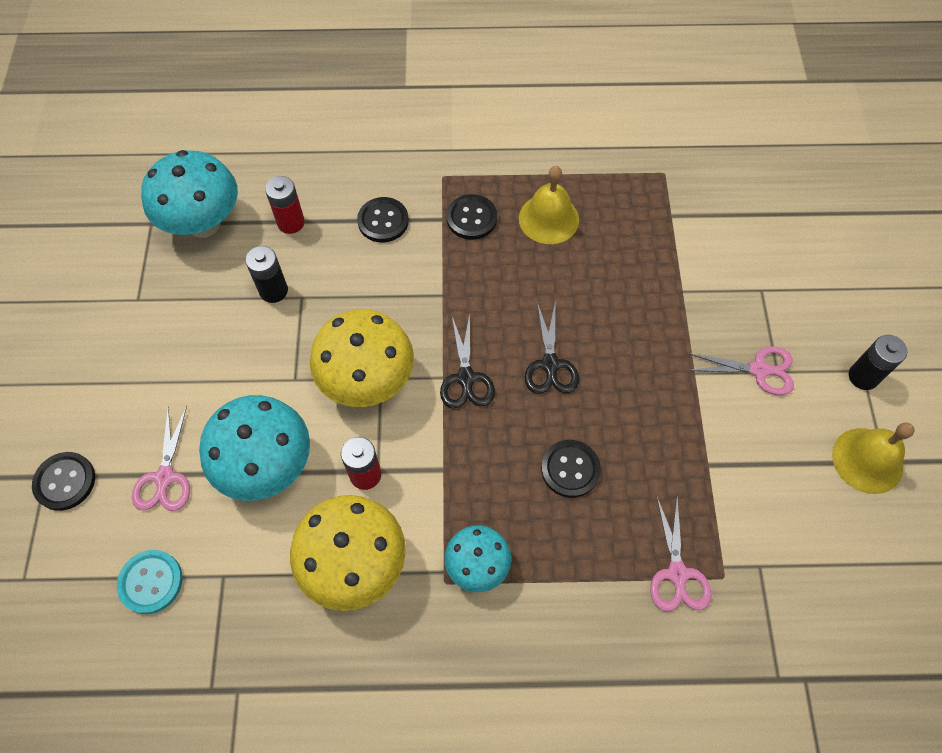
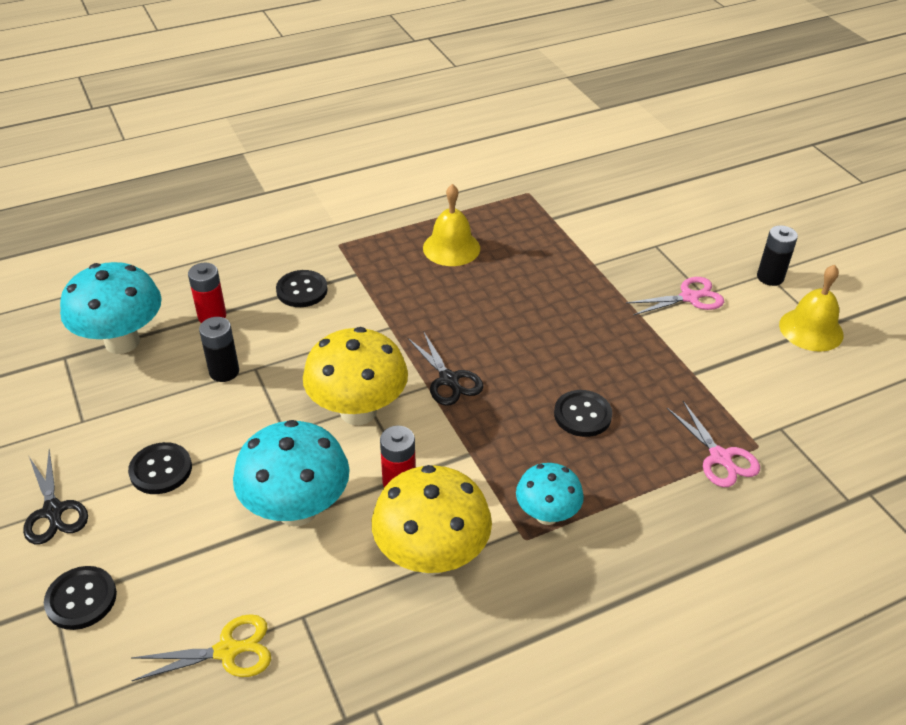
camera: 25 degrees left, 20 degrees down
turquoise button [117,550,183,614] -> yellow scissors [131,614,271,681]
pink scissors [132,406,190,511] -> none
black button [447,194,497,240] -> black button moved to [128,442,192,494]
black scissors [525,302,579,394] -> black scissors moved to [23,449,88,544]

